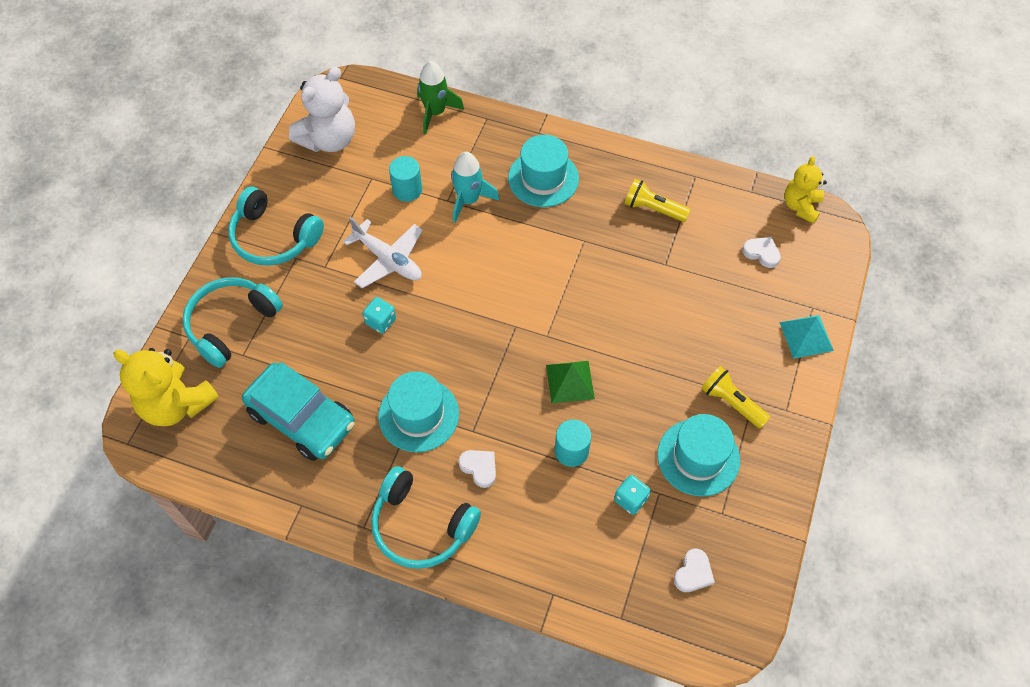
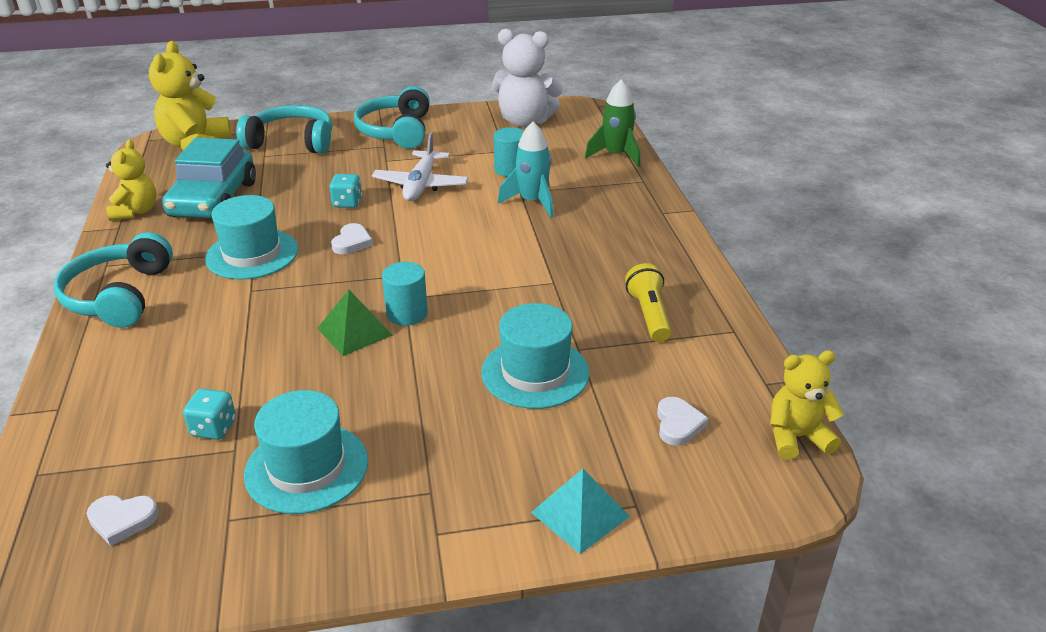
camera: 60 degrees right, 25 degrees down
white heart [458,450,496,488] -> white heart moved to [331,223,373,254]
turquoise hat [508,135,579,207] -> turquoise hat moved to [481,303,589,409]
turquoise cylinder [555,419,591,467] -> turquoise cylinder moved to [382,262,428,326]
yellow flashlight [701,366,770,429] -> none
none -> yellow teddy bear [106,140,157,221]

